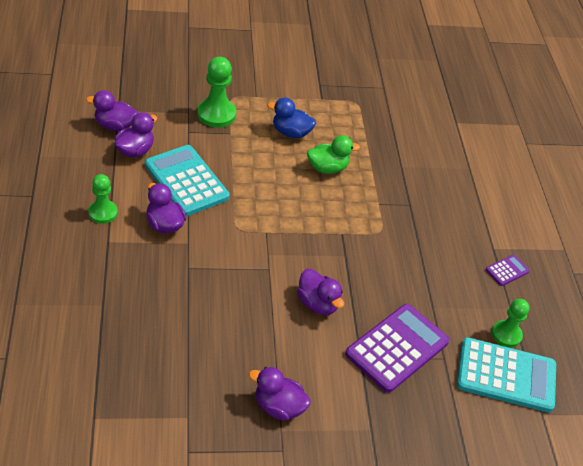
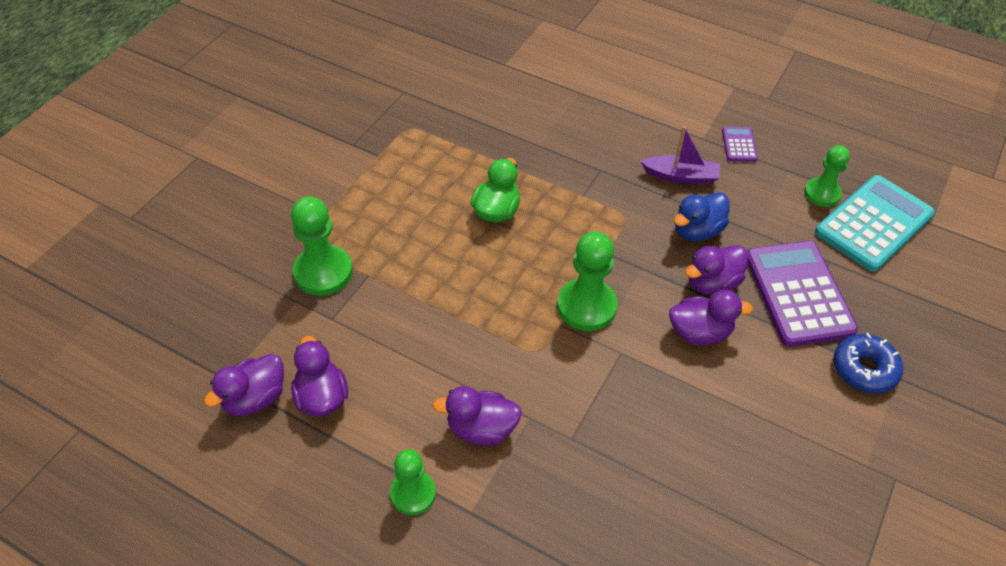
camera: 50 degrees left, 5 degrees up
turquoise calculator [145,145,230,216] -> none
purple duck [249,367,311,421] -> purple duck moved to [685,245,748,295]
blue duck [267,97,316,138] -> blue duck moved to [674,192,730,241]
none -> green pawn [557,231,618,331]
none -> purple boat [640,126,720,184]
none -> blue donut [833,333,903,394]

